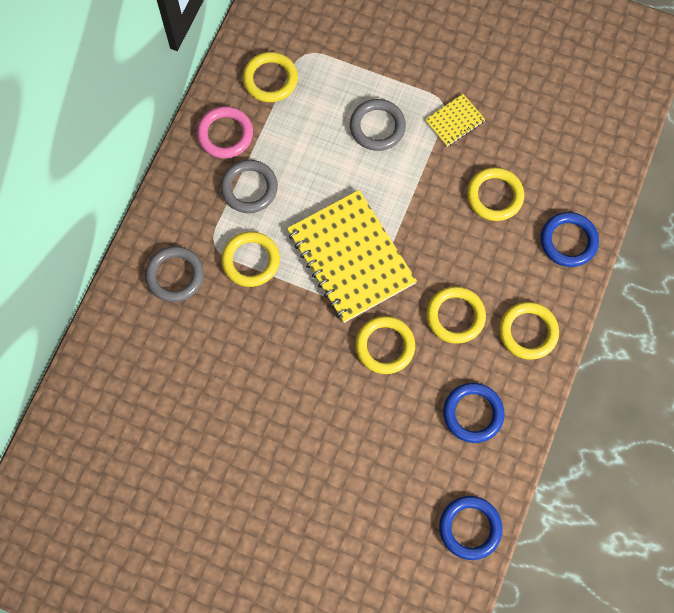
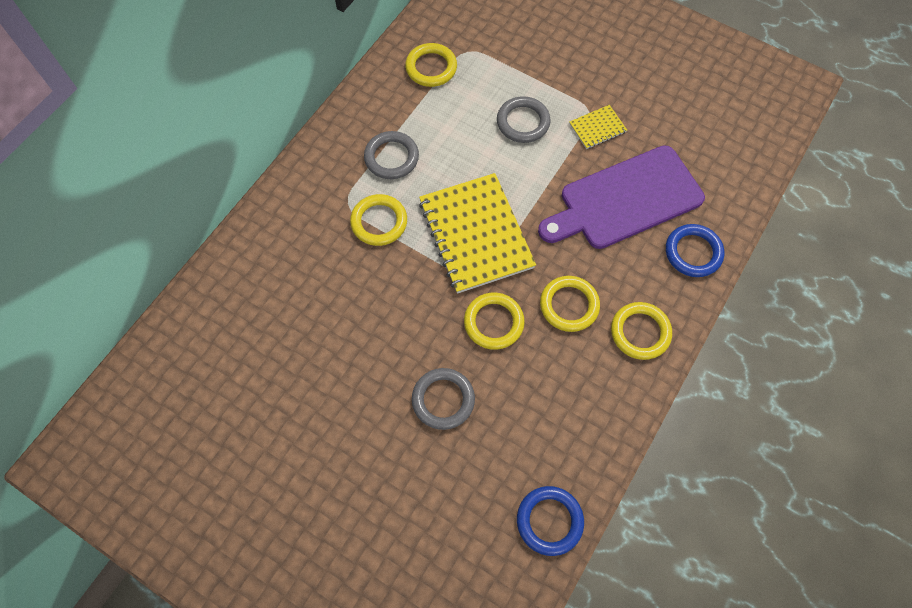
camera: 10 degrees right, 5 degrees down
grey ring [145,246,204,302] -> grey ring moved to [412,368,475,430]
pink ring [197,106,253,158] -> none
blue ring [443,383,505,443] -> none
yellow ring [467,167,524,221] -> purple cutting board [538,145,705,249]

